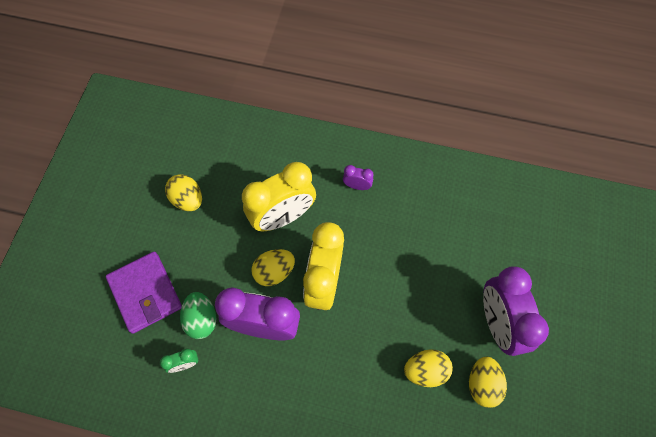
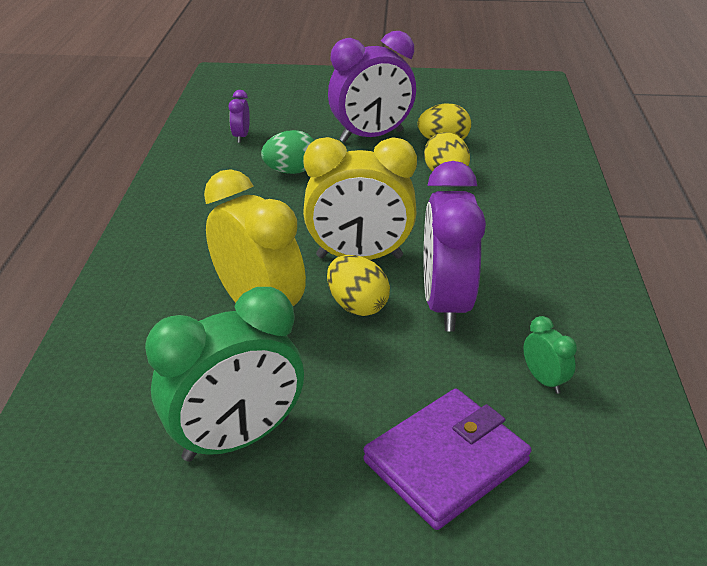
camera: 100 degrees left, 30 degrees down
yellow egg [165,174,202,211] -> green clock [145,287,304,462]
green egg [180,292,216,339] -> green egg moved to [261,130,314,174]
purple clock [343,165,373,190] -> purple clock moved to [229,90,250,143]

